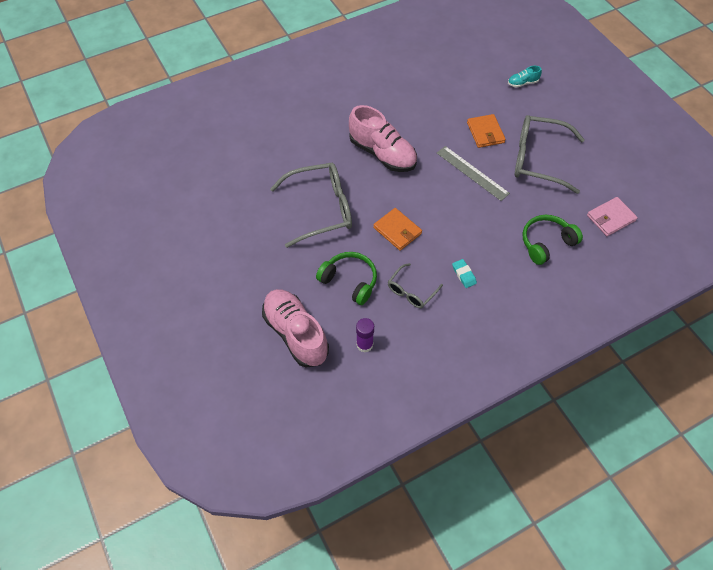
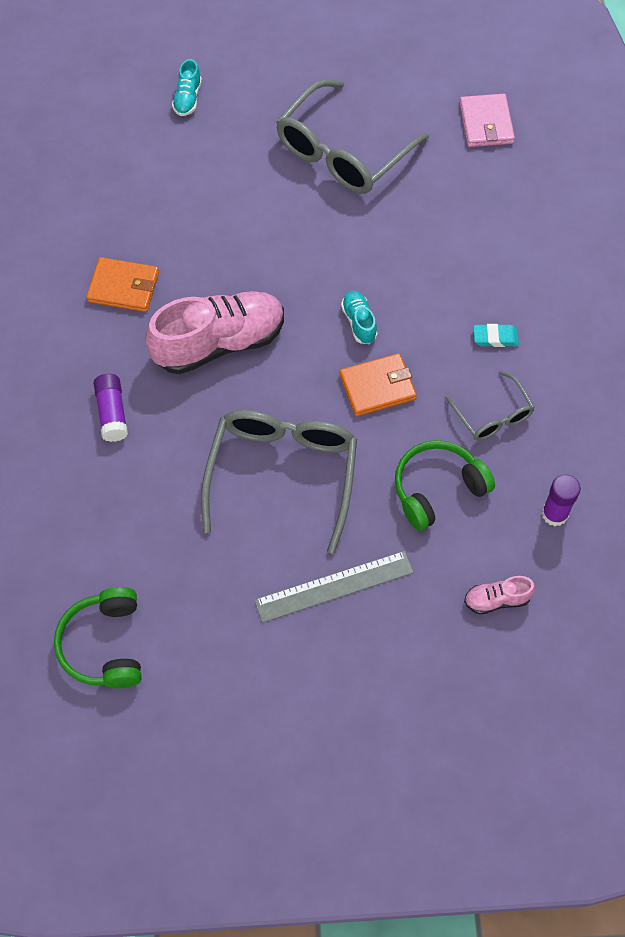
camera: 65 degrees left, 5 degrees up
pink shoe [262,289,329,368] -> pink shoe [464,576,535,615], size x0.44
grey ruler [437,146,510,201] -> grey ruler moved to [254,551,414,623]
orange wallet [467,114,506,148] -> orange wallet moved to [86,257,159,312]
green headphones [523,215,583,265] -> green headphones moved to [54,587,142,688]
none -> purple glue stick [94,374,128,442]
none -> turquoise shoe [341,291,377,344]

